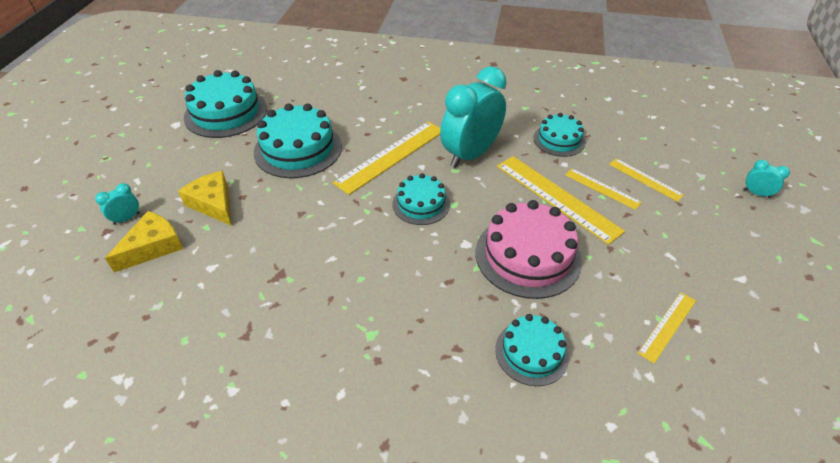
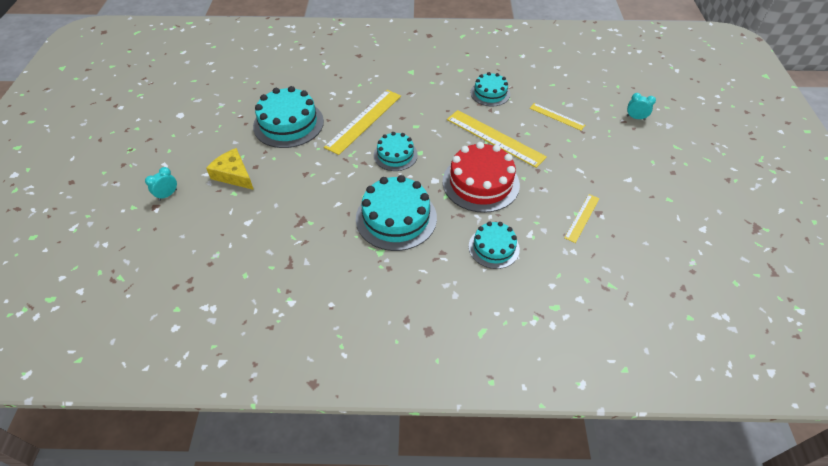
camera: 10 degrees left, 5 degrees up
yellow cheese [105,211,183,272] -> none
turquoise cake [184,70,267,138] -> turquoise cake moved to [356,175,437,251]
turquoise clock [440,66,507,168] -> none
pink cake [476,200,582,299] -> red cake [443,142,520,213]
yellow ruler [565,168,642,210] -> none

